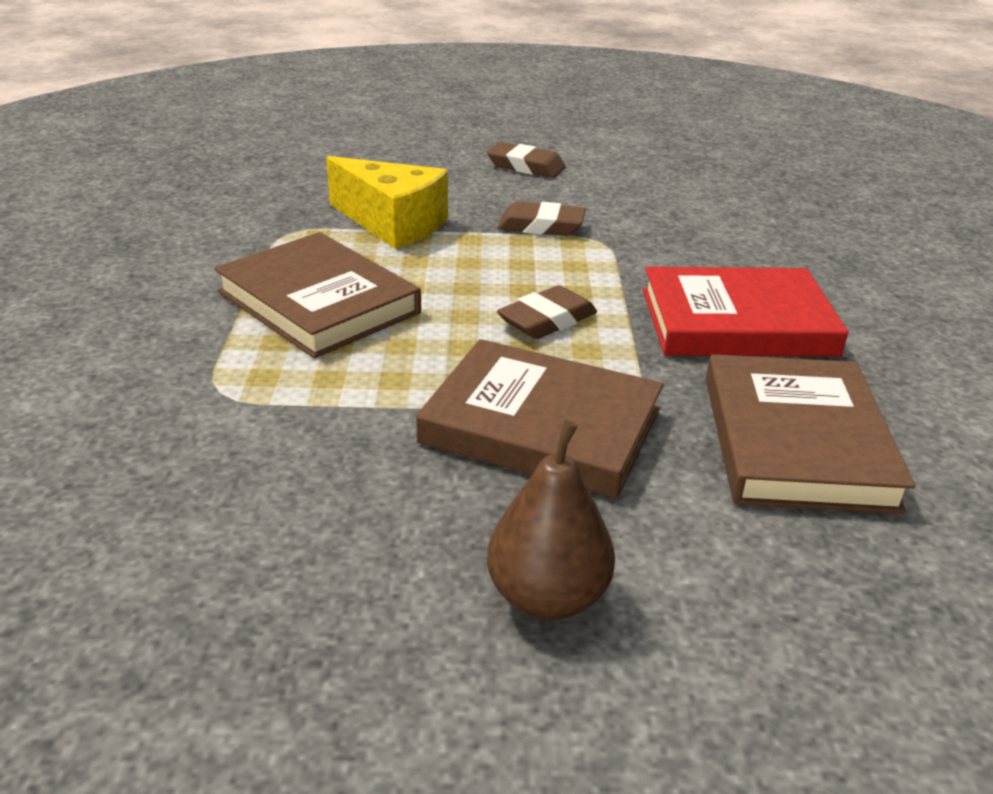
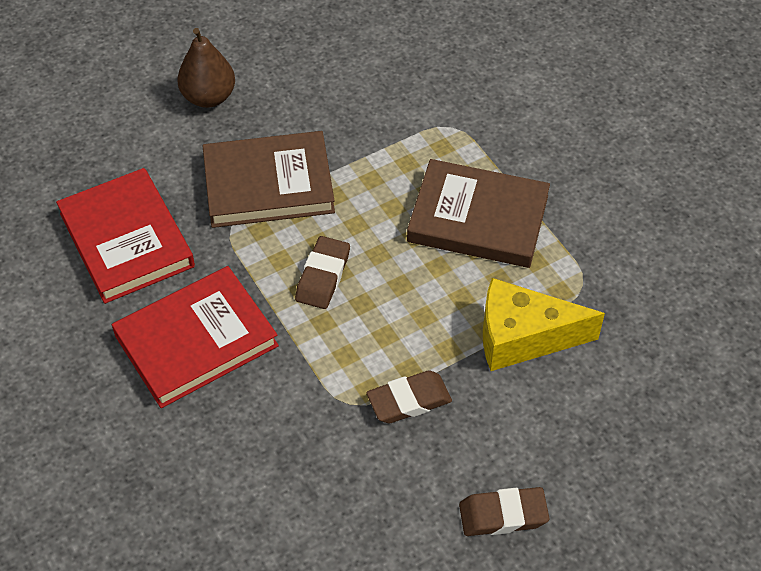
camera: 150 degrees right, 20 degrees up
brown book [706,354,915,514] -> red book [56,168,195,304]

